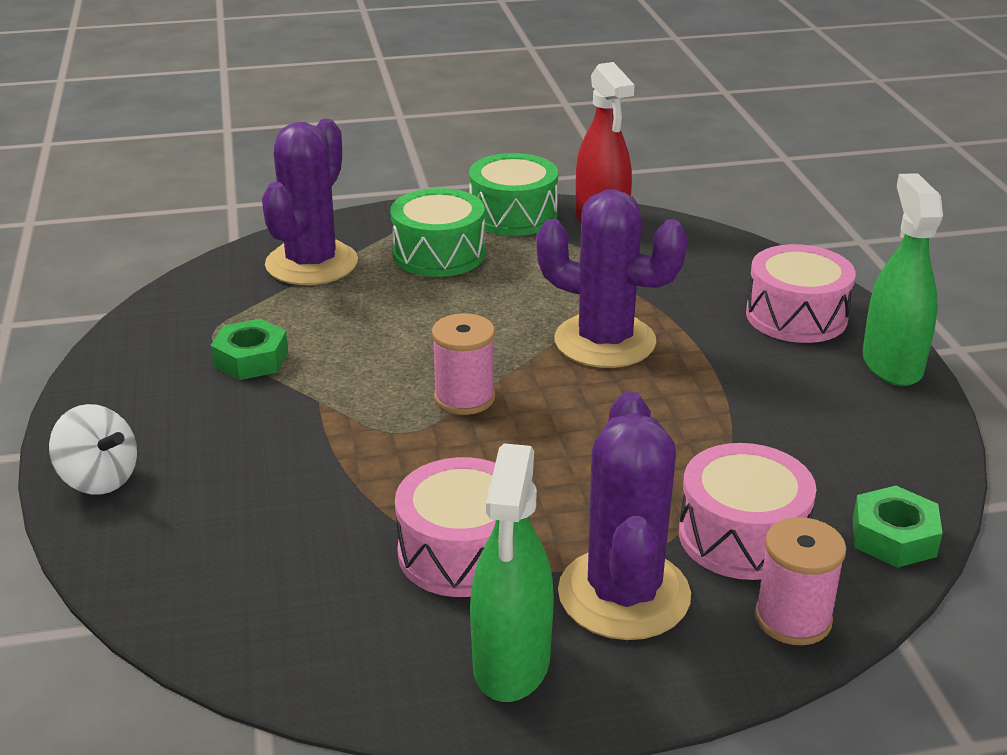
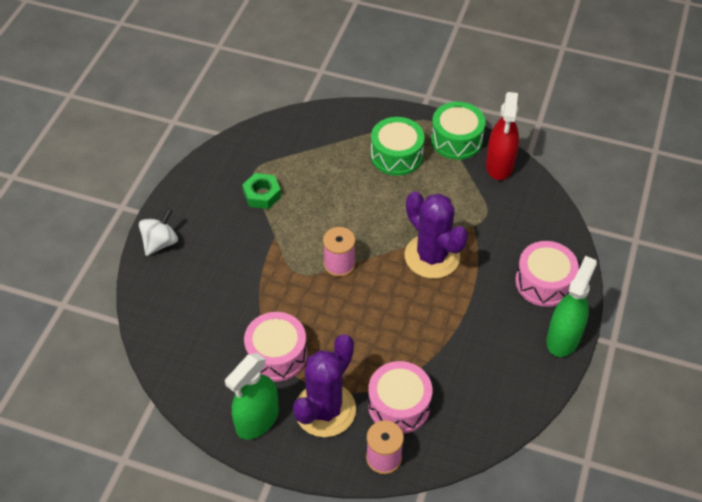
camera: 30 degrees right, 20 degrees up
white spinning top [49,404,137,495] -> white spinning top turned 120 degrees counterclockwise [139,208,178,256]
purple cactus [262,119,358,285] -> none
green nut [853,486,943,568] -> none

